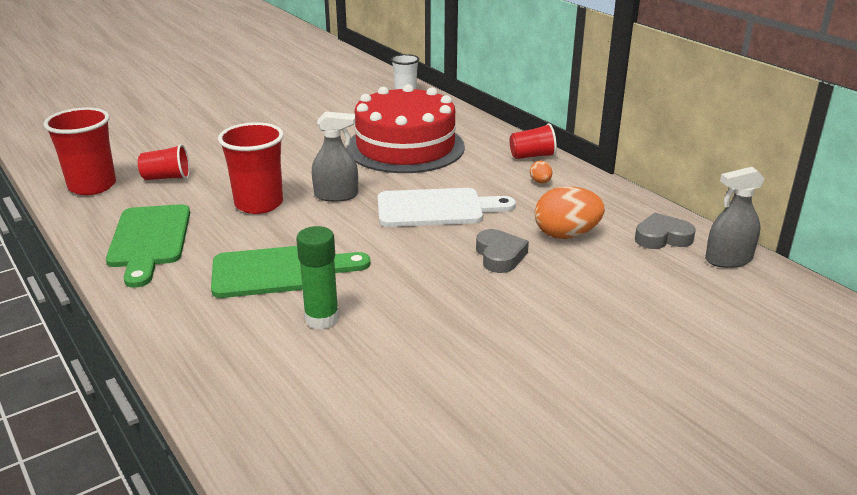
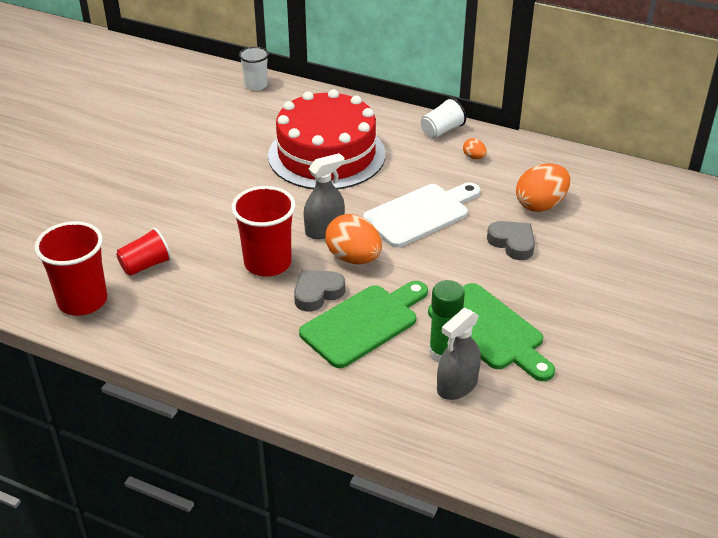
camera: 30 degrees left, 10 degrees up
green cutting board [106,204,190,288] -> green cutting board moved to [428,283,555,381]
red cup [510,123,557,159] -> white cup [421,97,466,138]
grey heart [635,213,696,249] -> grey heart moved to [294,270,345,312]
grey spray bottle [705,167,765,268] -> grey spray bottle moved to [437,308,481,400]
none -> orange egg [325,214,382,264]

